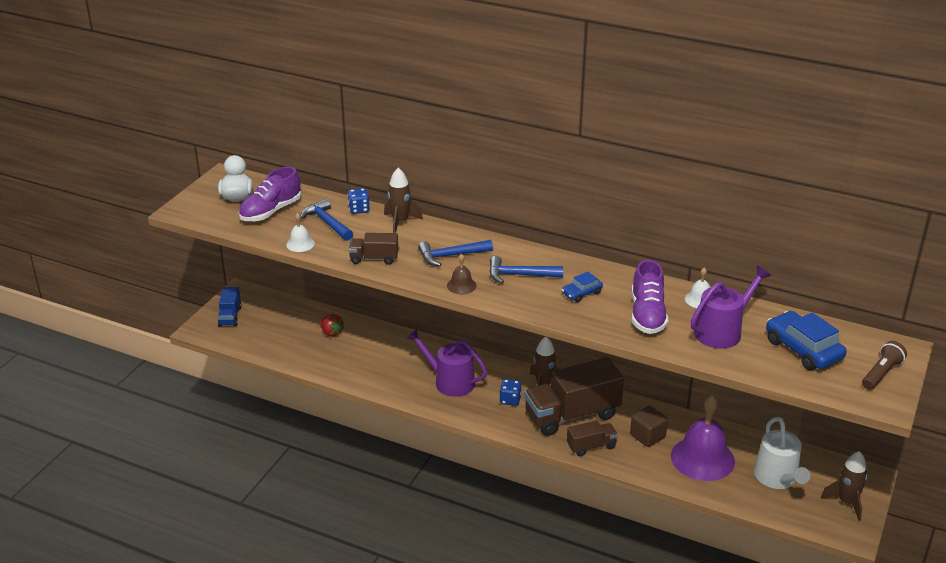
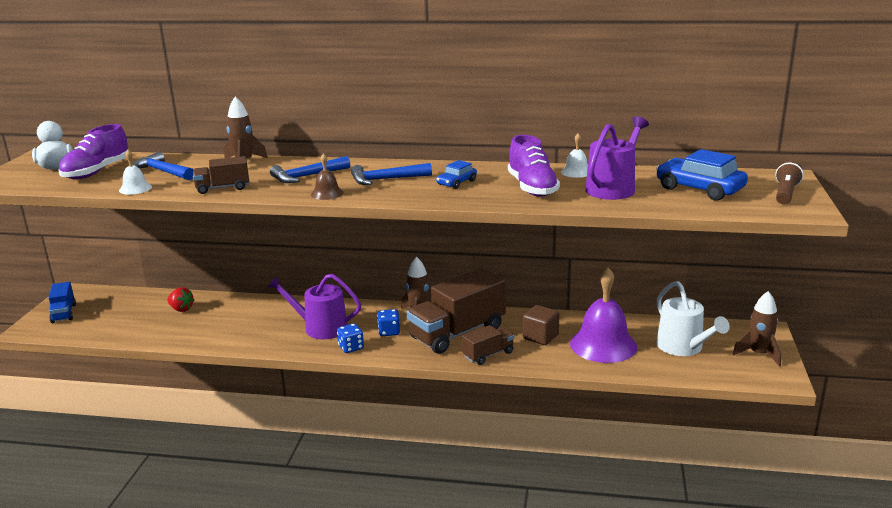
camera: 15 degrees left, 10 degrees down
blue dice [348,188,370,214] -> blue dice moved to [337,323,364,353]

